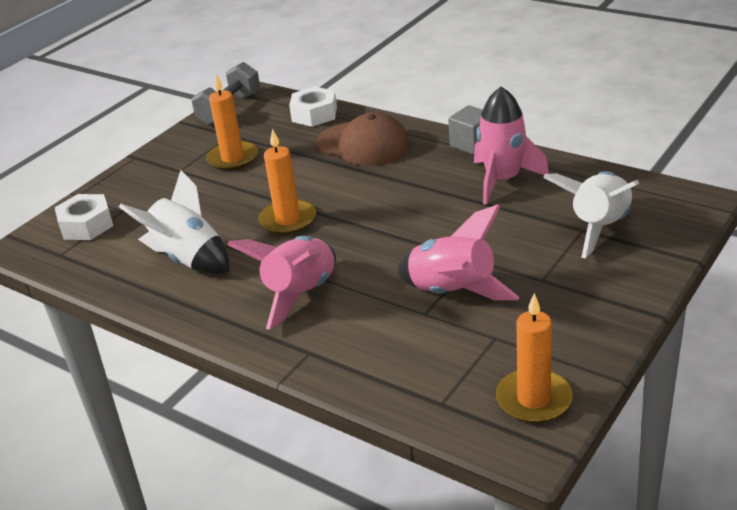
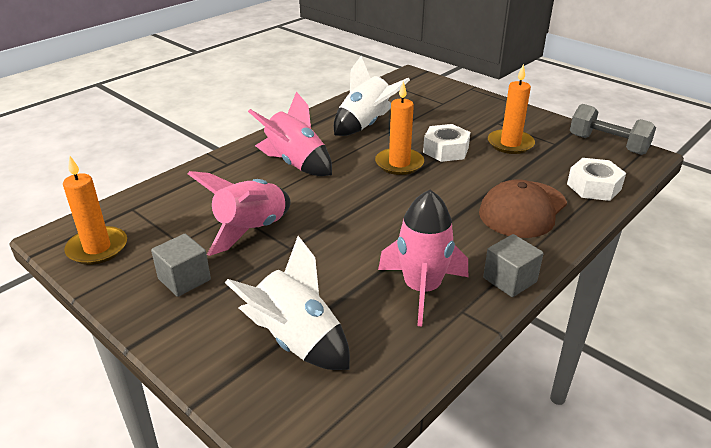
camera: 95 degrees right, 0 degrees up
white nut [55,194,113,240] -> white nut moved to [423,124,470,162]
none -> grey cube [151,234,211,297]

